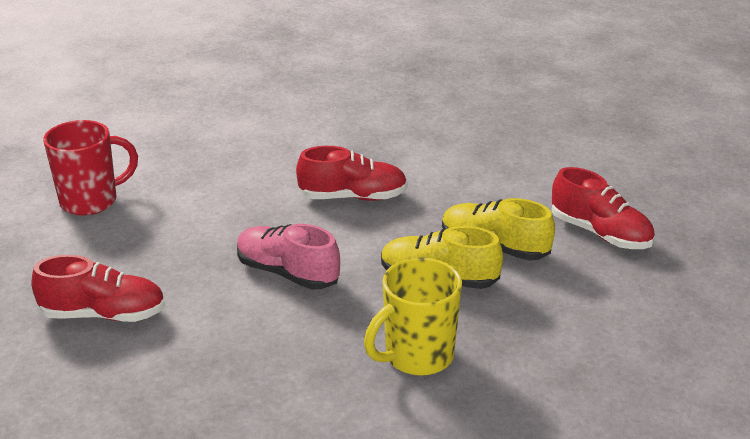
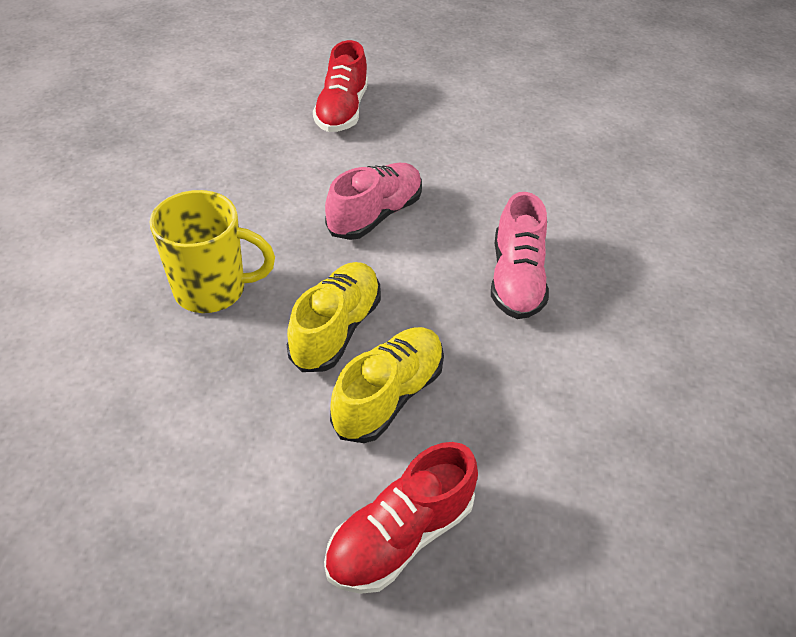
camera: 95 degrees right, 15 degrees up
red mug [43,120,138,216] -> none
red shoe [296,146,407,201] -> pink shoe [491,192,549,319]
yellow mug [364,258,462,376] -> yellow mug turned 120 degrees clockwise [149,190,275,313]

